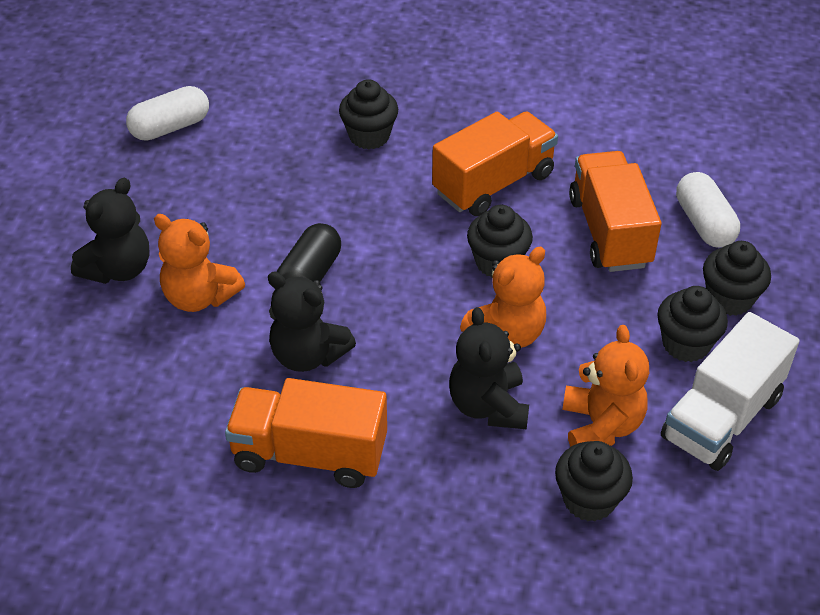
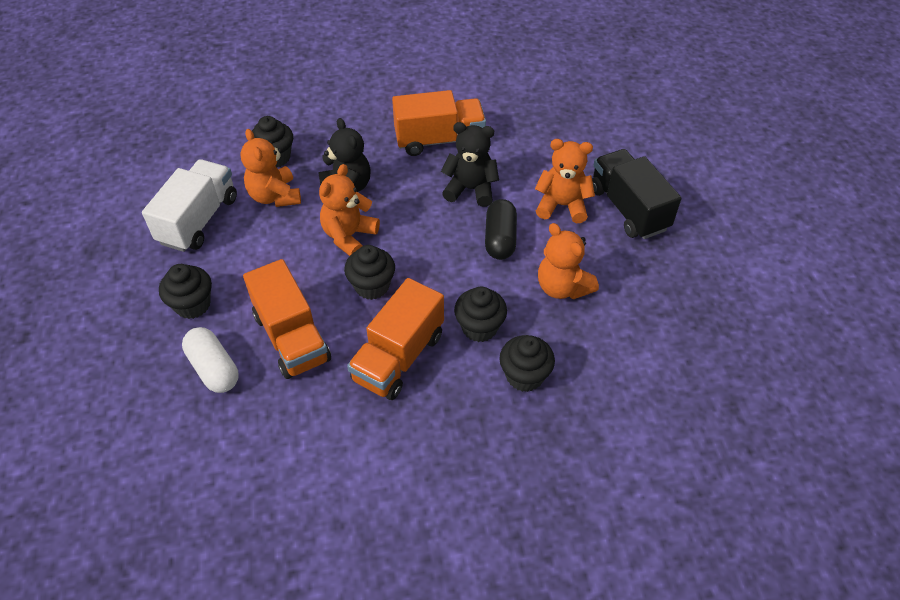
camera: 160 degrees right, 5 degrees up
black teddy bear [71,178,150,284] -> black truck [592,149,682,239]
white capsule [126,86,209,141] -> none
black cupcake [657,286,728,362] -> black cupcake moved to [454,286,507,342]
none -> orange teddy bear [538,223,599,299]

